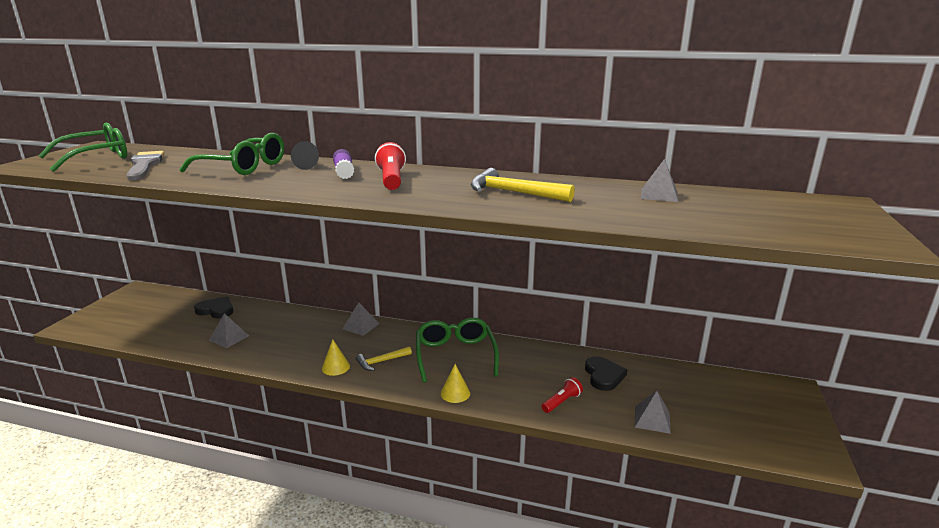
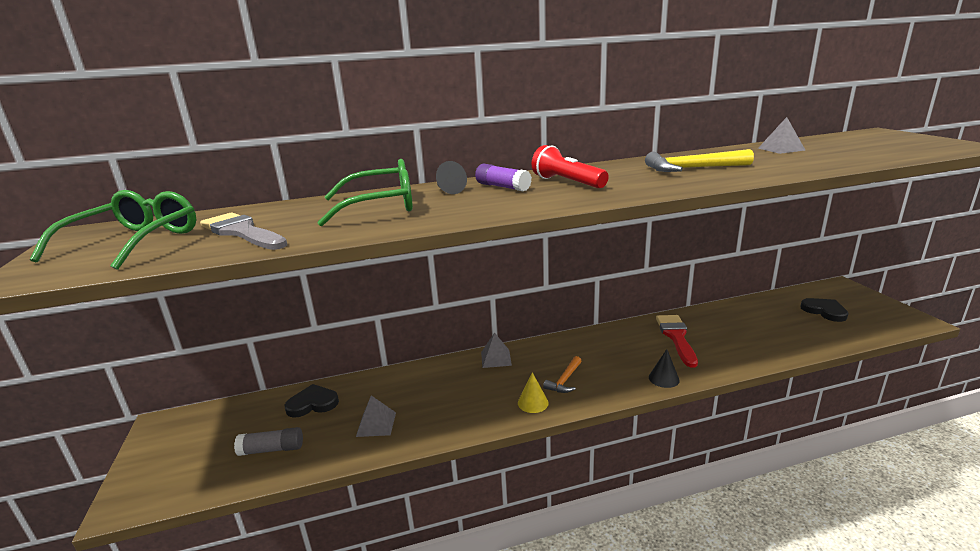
camera: 30 degrees left, 0 degrees up
yellow hammer [356,346,412,371] -> orange hammer [543,356,581,393]
green glasses [416,318,499,383] -> none
yellow cone [441,364,470,403] -> black cone [649,349,680,388]
red flashlight [541,377,583,413] -> none
black heart [585,356,627,391] -> black heart moved to [800,298,849,322]
grey pyramid [635,391,671,434] -> none
none -> grey glue stick [234,427,303,456]
none -> red brush [656,315,698,368]

